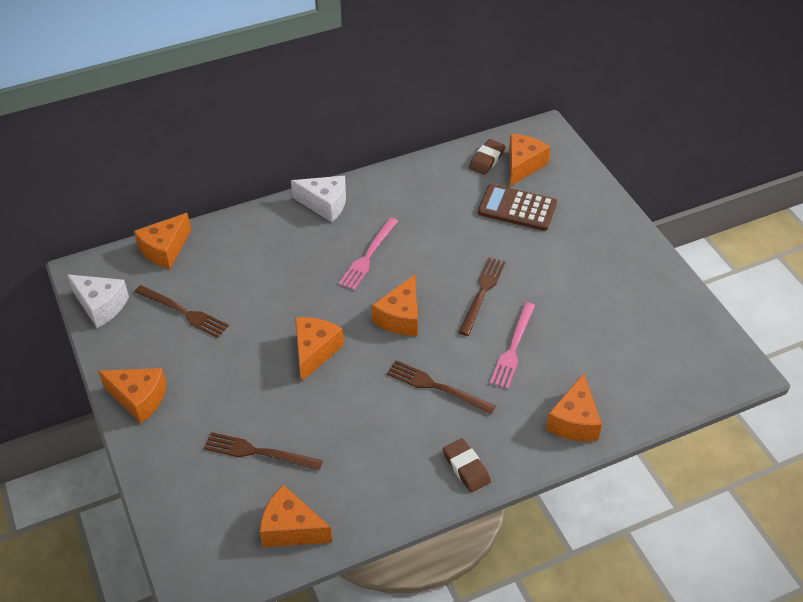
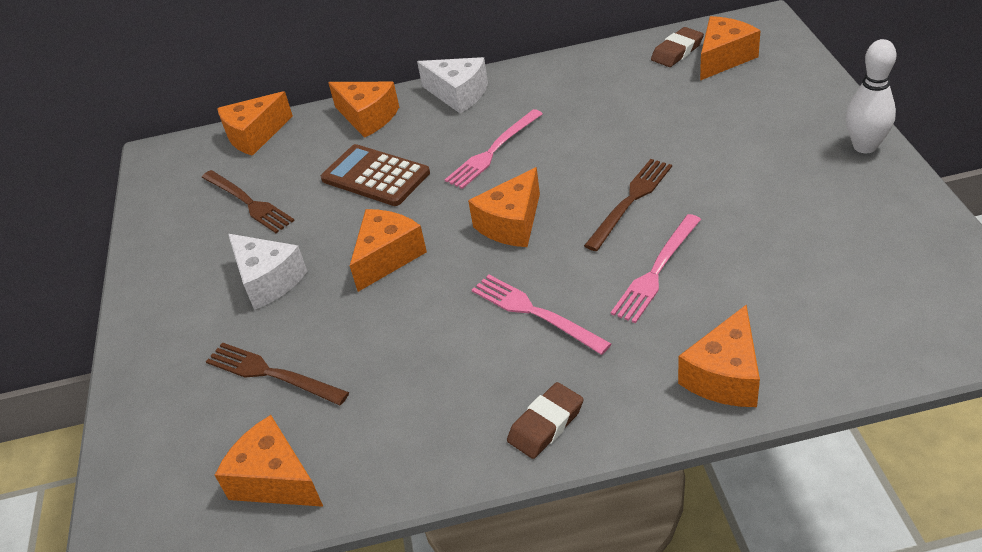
camera: 20 degrees right, 5 degrees down
white cheese [67,274,129,328] -> white cheese moved to [228,234,308,310]
orange cheese [98,368,166,424] -> orange cheese moved to [328,82,399,138]
brown fork [387,360,496,414] -> pink fork [472,274,611,355]
brown eraser [443,438,491,492] -> brown eraser turned 60 degrees clockwise [507,382,584,459]
brown calculator [478,184,557,231] -> brown calculator moved to [321,144,430,206]
none -> white bowling pin [845,39,896,153]

